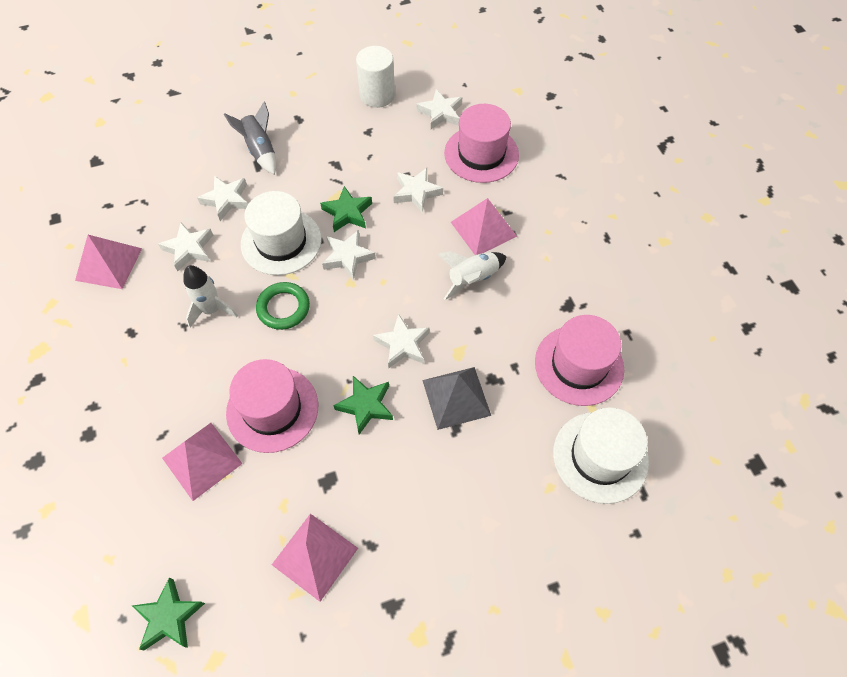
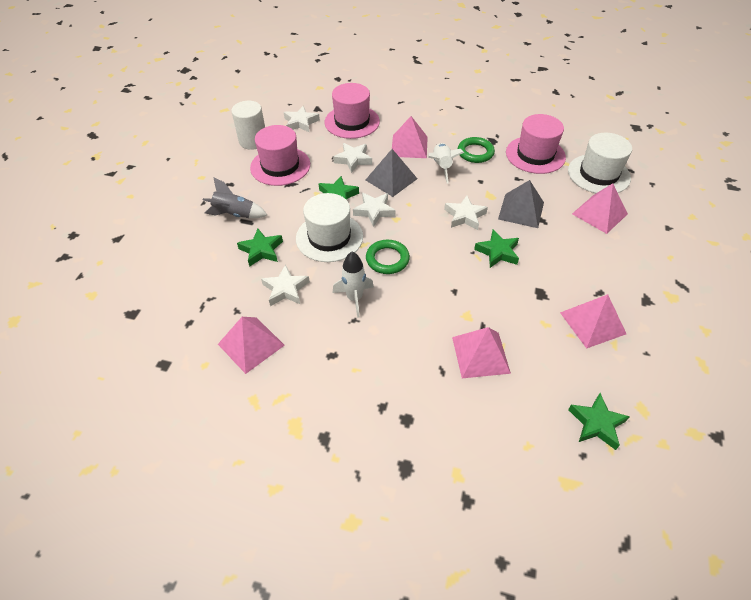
camera: 55 degrees left, 10 degrees down
white star [197,176,248,221] -> green star [237,229,283,267]
pink hat [226,359,318,453] -> pink hat moved to [250,125,310,186]
none -> grey pyramid [366,149,418,197]
none -> green ring [458,137,495,163]
none -> pink pyramid [572,183,628,234]

